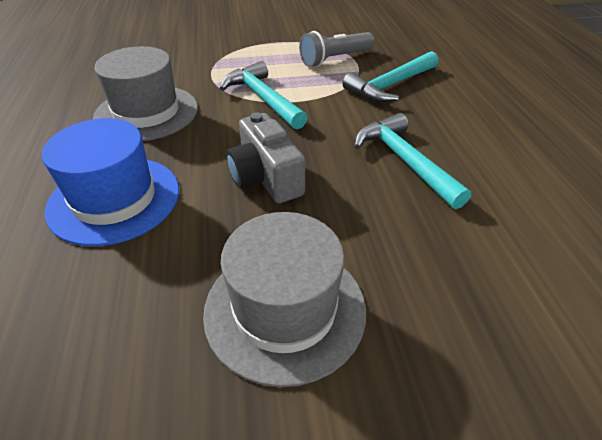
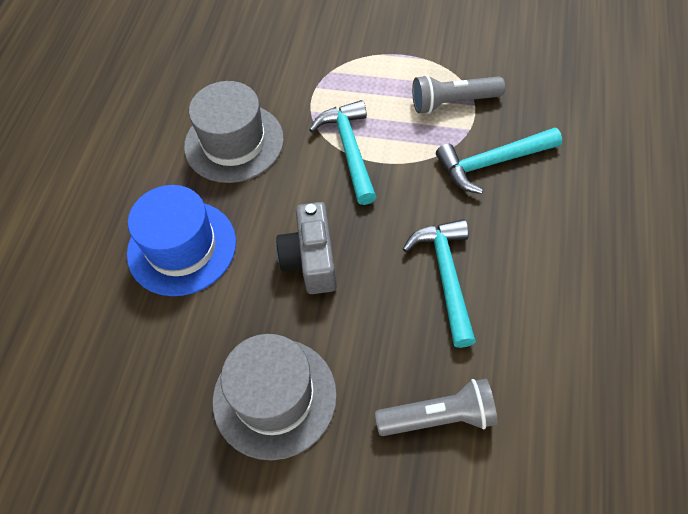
camera: 25 degrees right, 15 degrees up
none -> grey flashlight [375,379,498,436]

